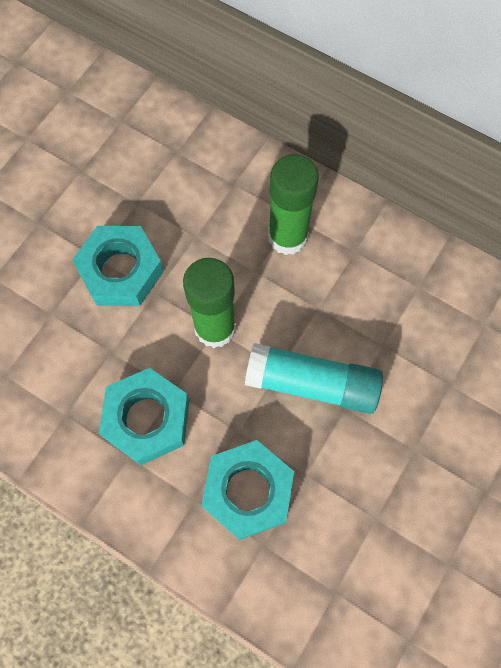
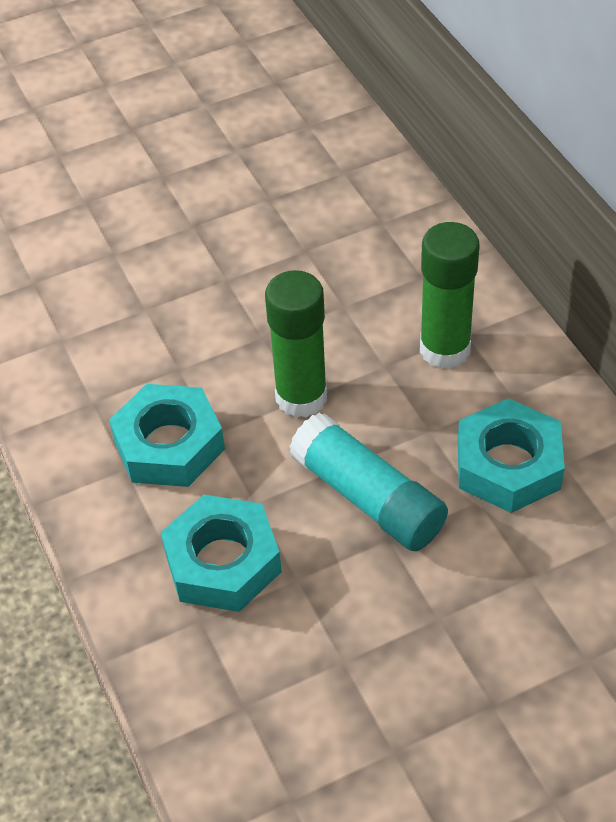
camera: 35 degrees right, 20 degrees down
turquoise nut [72,226,164,306] -> turquoise nut moved to [458,398,565,513]

